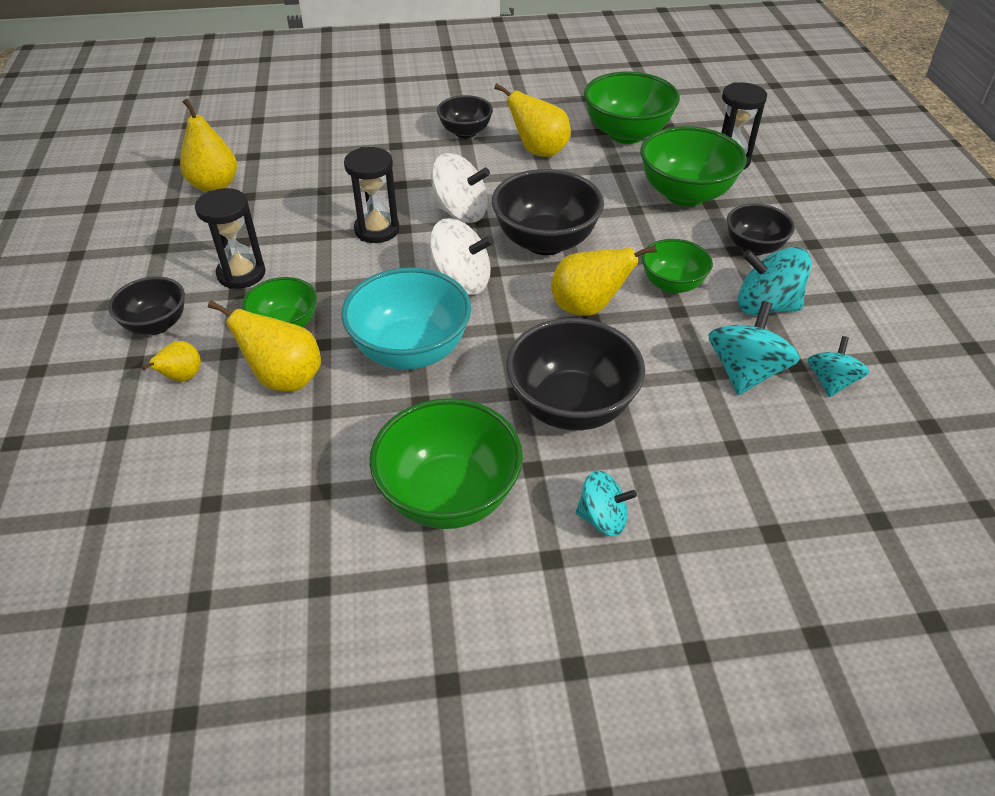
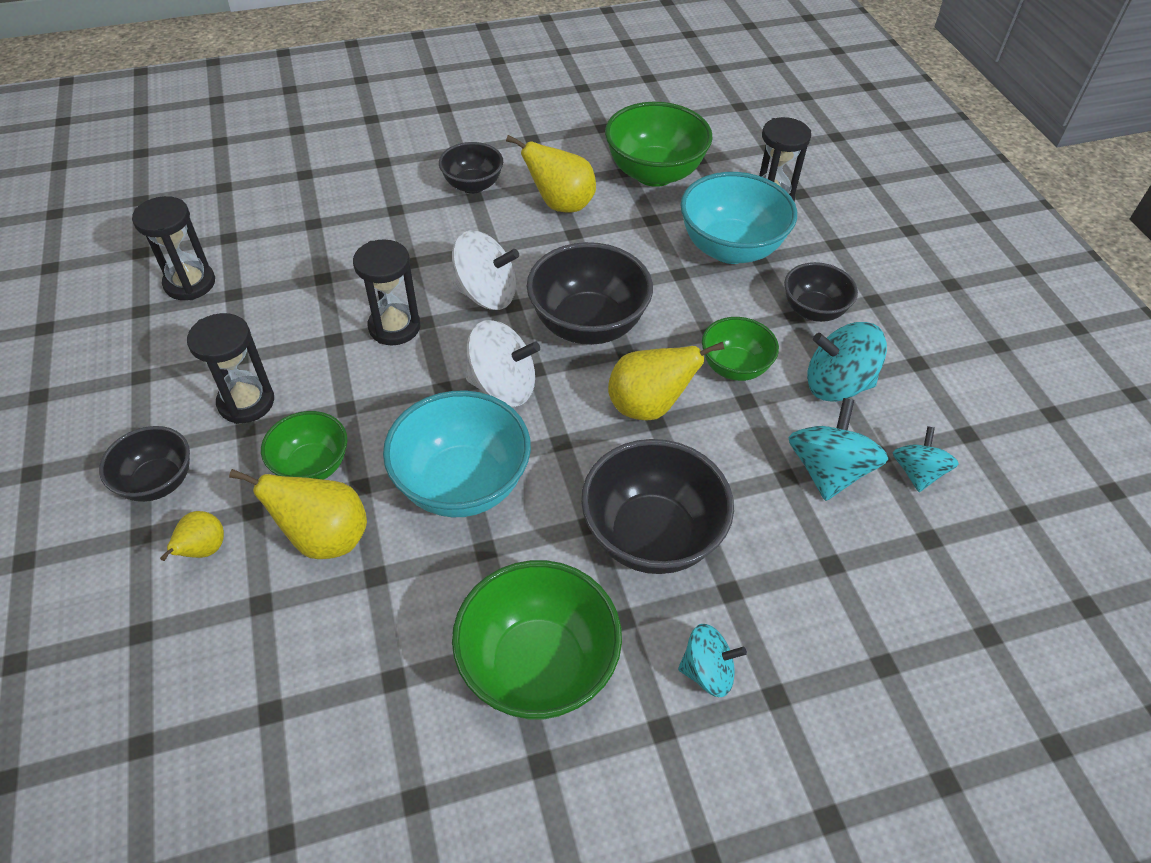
camera: 10 degrees left, 5 degrees up
yellow pear [180,98,237,192] -> black hourglass [132,196,215,300]
green bowl [641,126,747,206] -> turquoise bowl [680,172,797,264]

